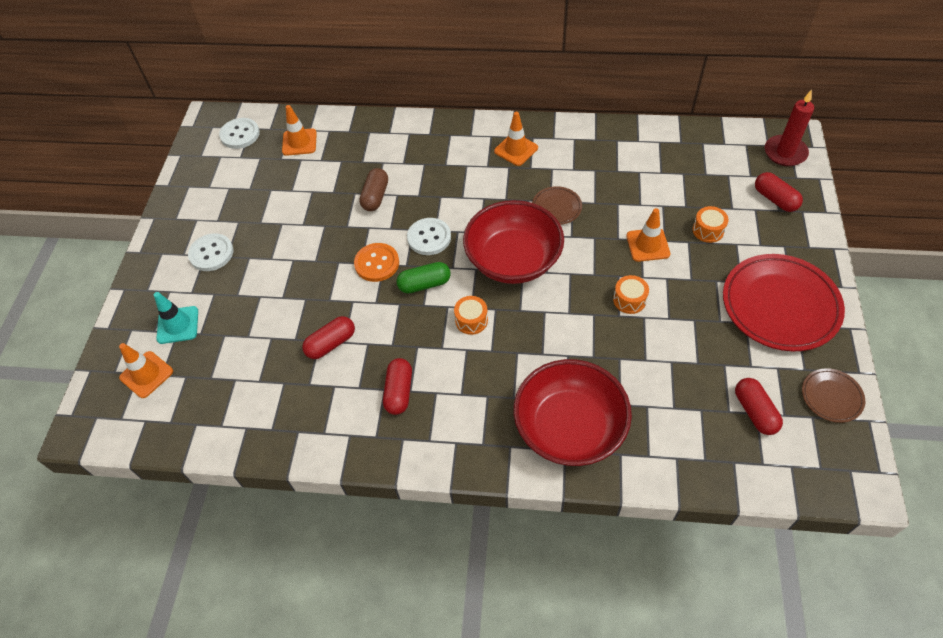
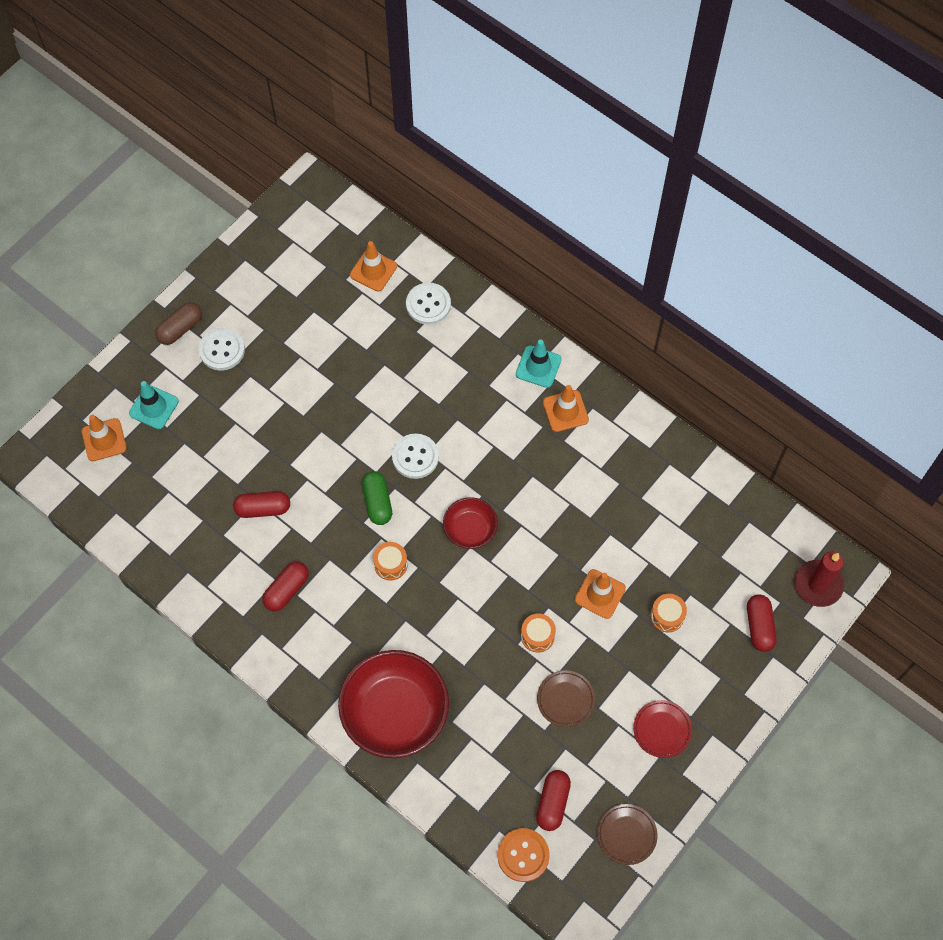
camera: 30 degrees right, 10 degrees up
white button [219,118,260,149] -> white button moved to [406,282,451,325]
orange button [354,243,399,282] -> orange button moved to [497,828,550,882]
brown capsule [359,168,388,211] -> brown capsule moved to [155,302,202,345]
green capsule [397,262,451,293] -> green capsule turned 60 degrees clockwise [362,471,392,525]
red bowl [463,200,564,284] -> red bowl [443,497,498,549], size x0.53
brown plate [532,186,582,225] -> brown plate moved to [537,670,595,727]
red plate [723,254,845,351] -> red plate [633,700,692,758], size x0.48
none -> turquoise traffic cone [516,340,562,388]

